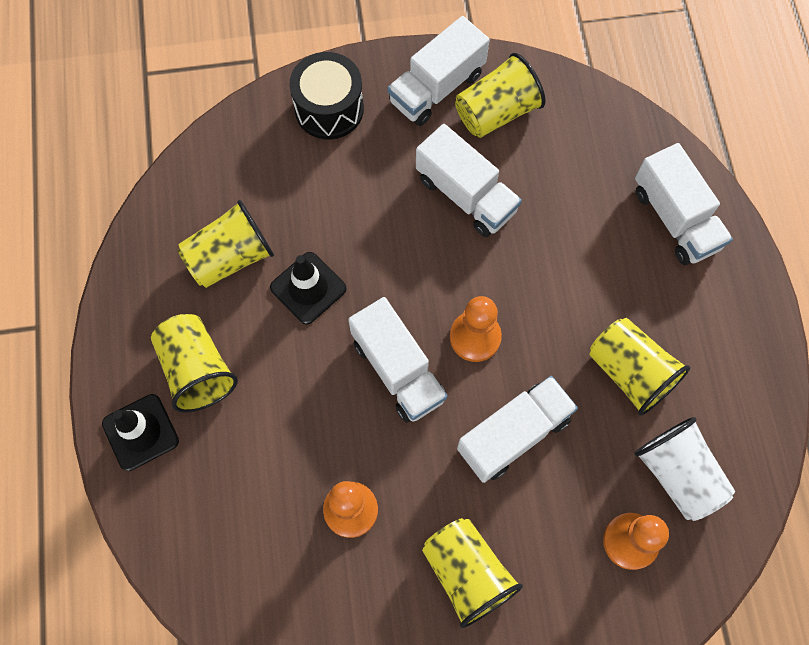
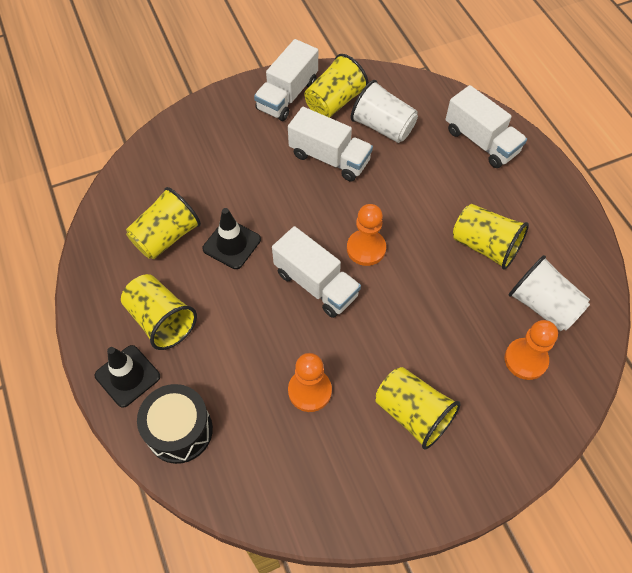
camera: 15 degrees left, 10 degrees down
black drum [289,52,364,139] -> black drum moved to [137,384,213,464]
white truck [457,376,578,483] -> none
none -> white cup [351,80,418,143]

